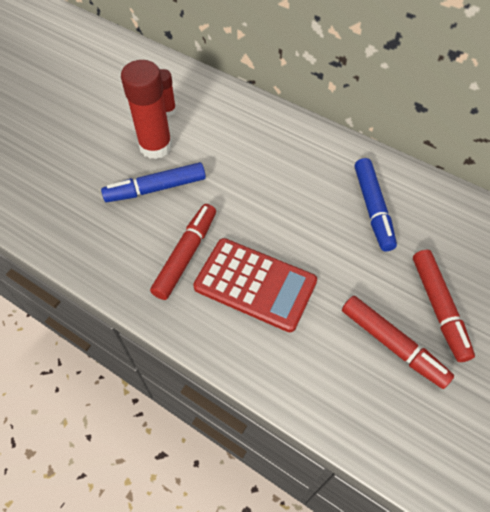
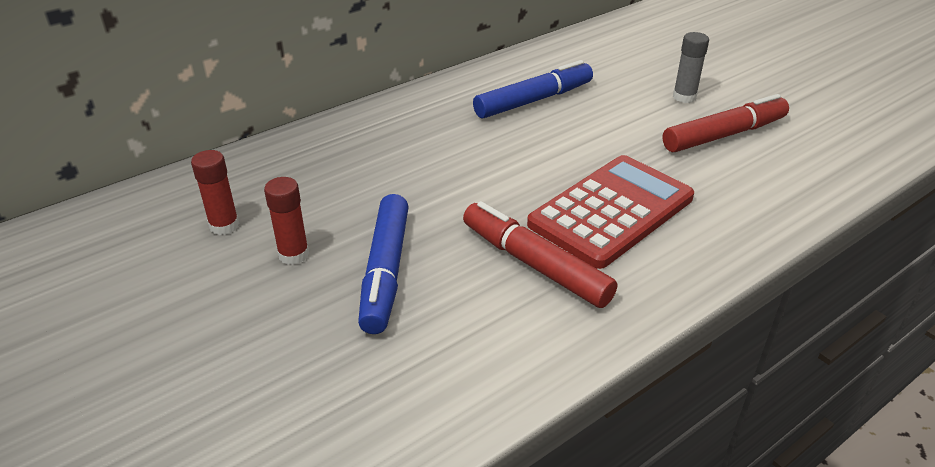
camera: 70 degrees left, 20 degrees down
red glue stick [121,60,173,159] -> red glue stick [264,177,309,265], size x0.51
blue marker [355,158,397,251] -> blue marker turned 45 degrees counterclockwise [473,60,593,118]
red marker [413,250,475,362] -> grey glue stick [673,32,709,103]

